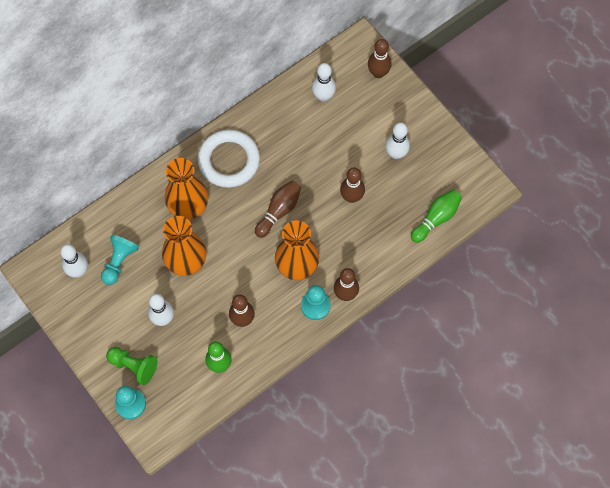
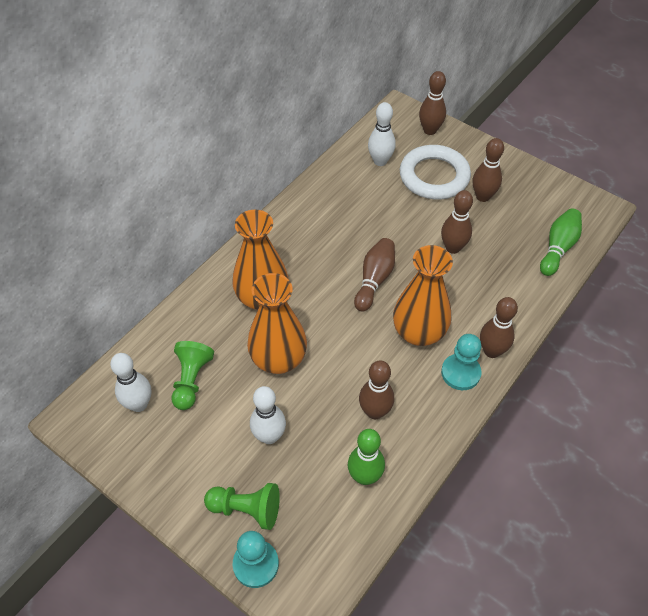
camera: 15 degrees left, 15 degrees down
turquoise pawn [101,234,139,285] -> green pawn [172,341,214,410]
white ring [198,129,260,188] -> white ring moved to [400,145,471,200]
white bowling pin [385,122,410,159] -> brown bowling pin [473,138,504,202]

